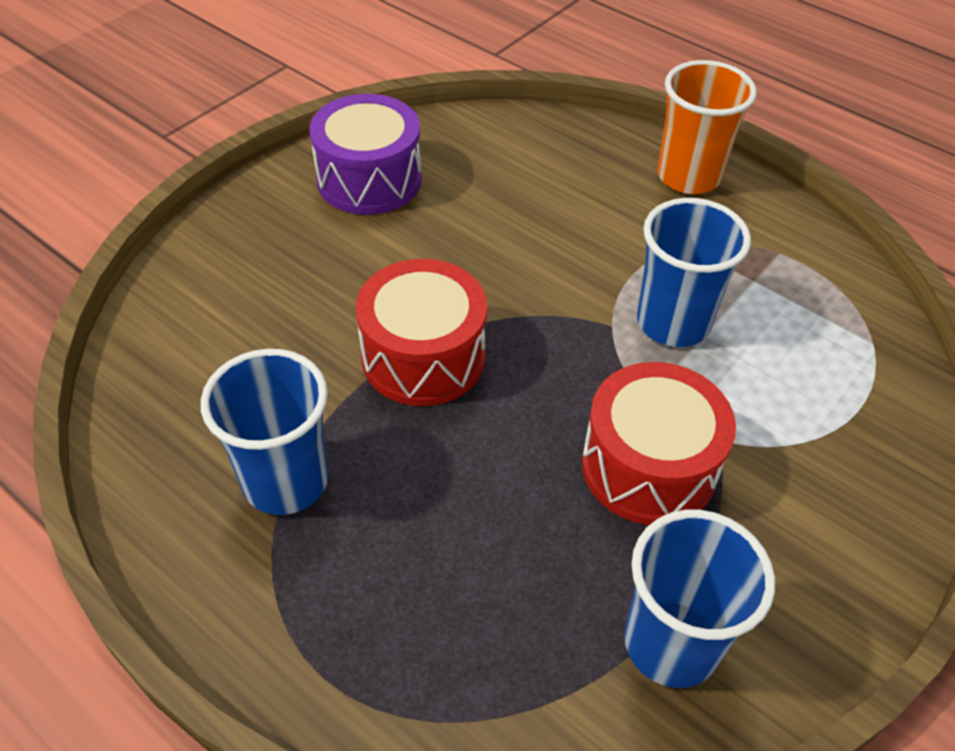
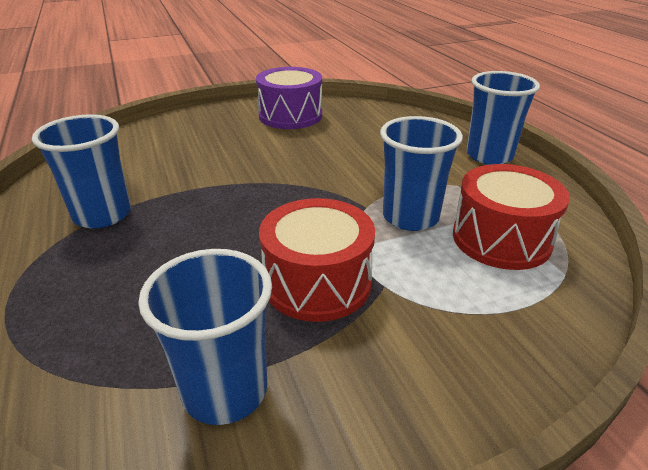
camera: 30 degrees right, 15 degrees down
red drum [356,259,487,406] -> red drum moved to [453,164,570,270]
orange cup [657,60,757,194] -> blue cup [467,71,540,165]

